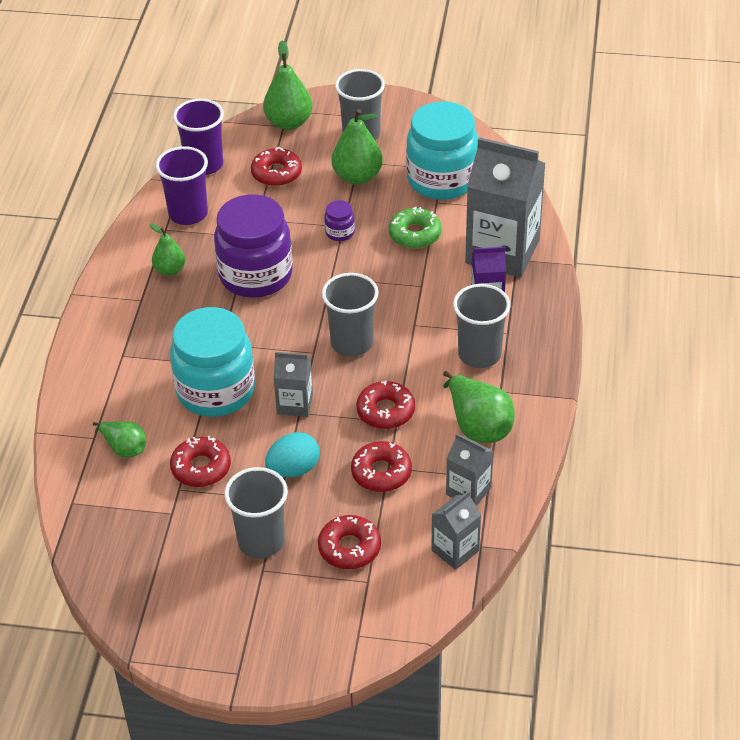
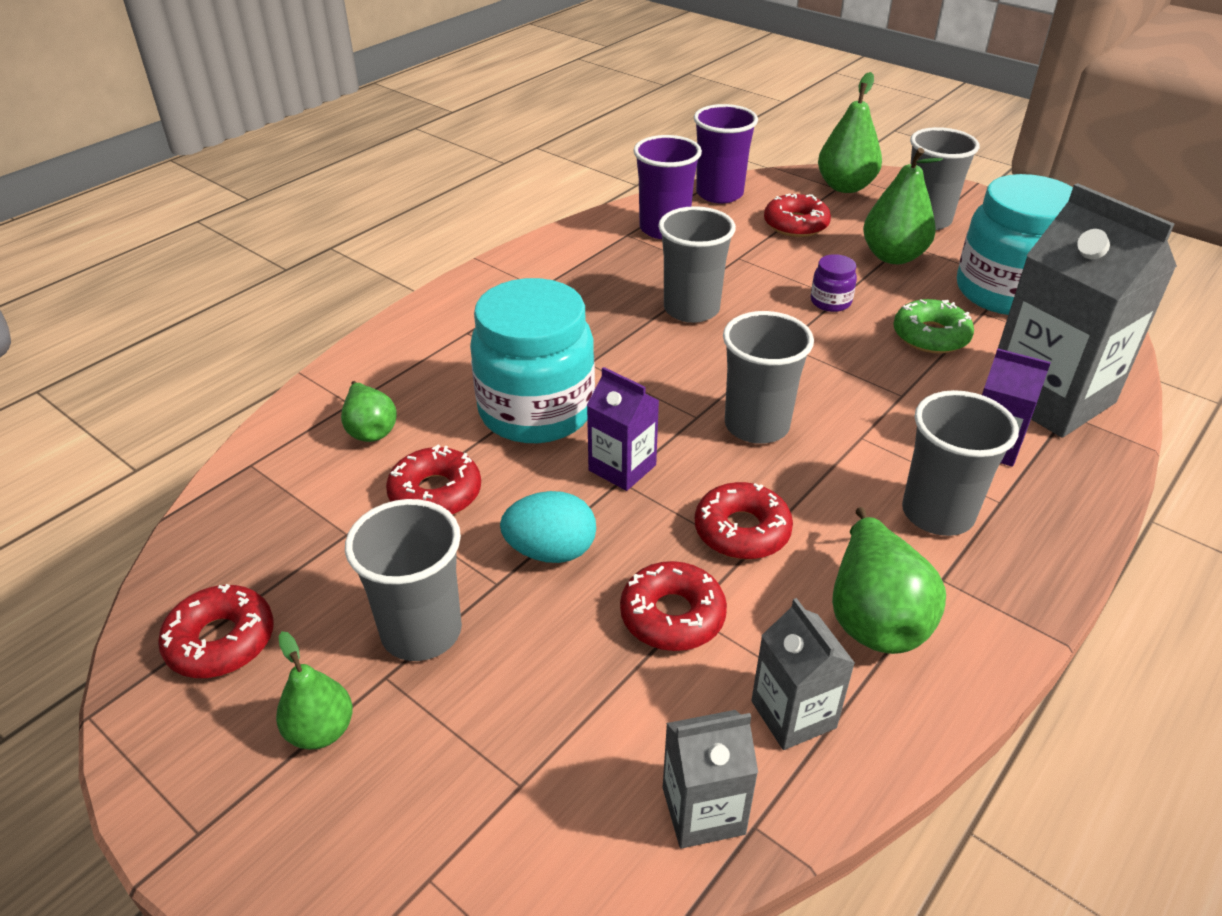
camera: 30 degrees right, 5 degrees down
green pear [150,223,185,276] -> green pear moved to [276,631,353,749]
purple jar [214,194,293,298] -> grey cup [658,206,736,323]
grey carton [274,352,313,417] -> purple carton [587,367,659,491]
red donut [318,515,381,569] -> red donut moved to [158,584,274,678]

